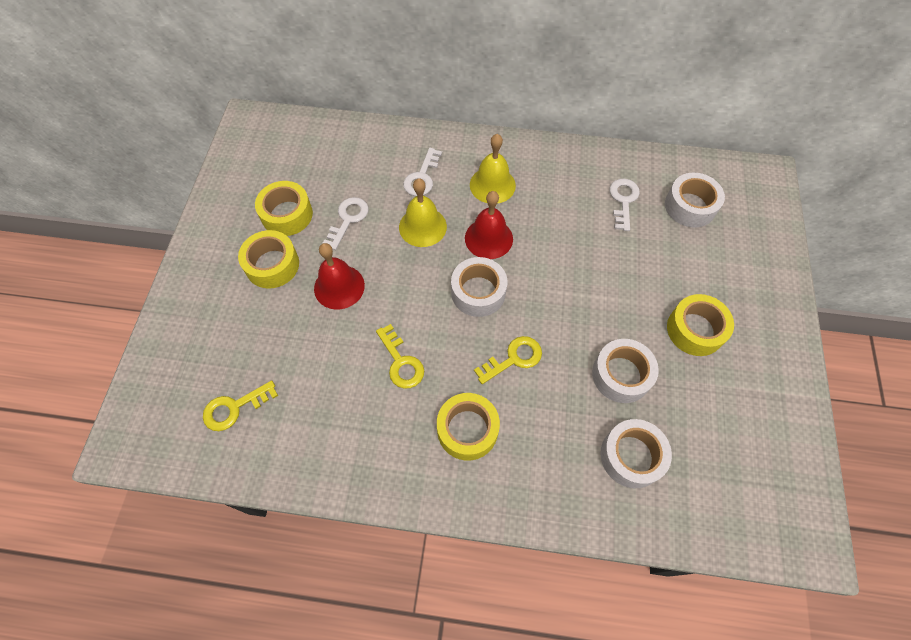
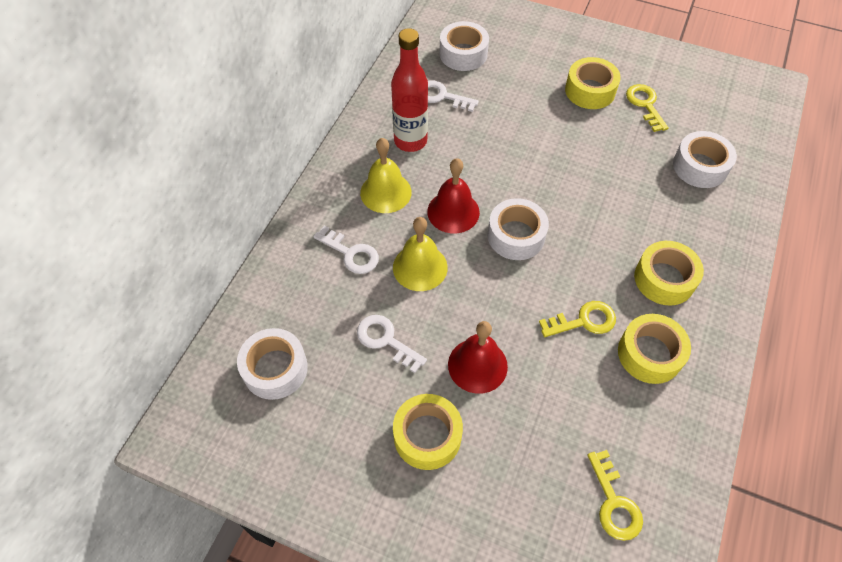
camera: 75 degrees left, 5 degrees down
yellow tape [255,181,313,236] -> yellow tape moved to [618,314,691,384]
yellow key [474,336,542,384] -> yellow key moved to [626,84,669,132]
white tape [592,339,659,403] -> white tape moved to [237,328,308,400]
none -> red bottle [391,28,428,152]

